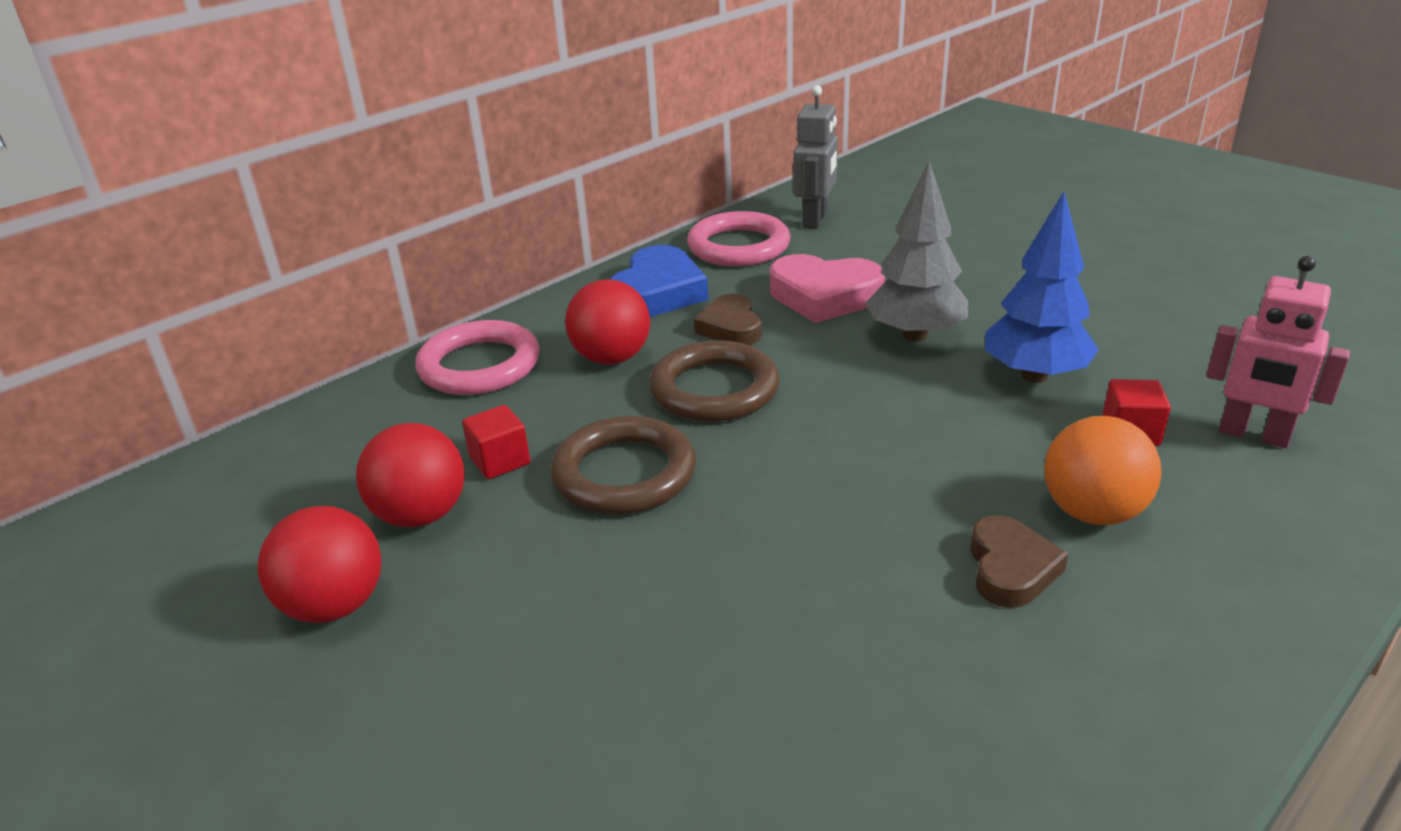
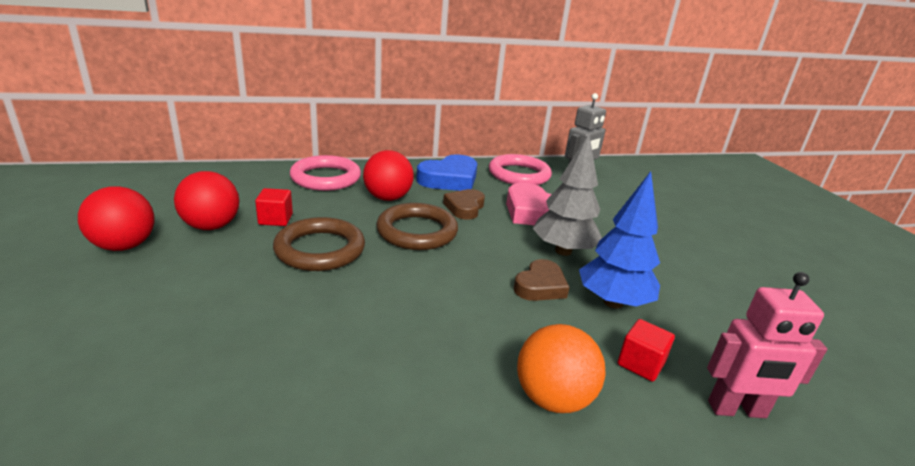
camera: 25 degrees right, 5 degrees down
brown heart [970,515,1069,608] -> brown heart moved to [514,259,570,301]
pink robot [1206,256,1350,448] -> pink robot turned 60 degrees counterclockwise [707,272,827,418]

